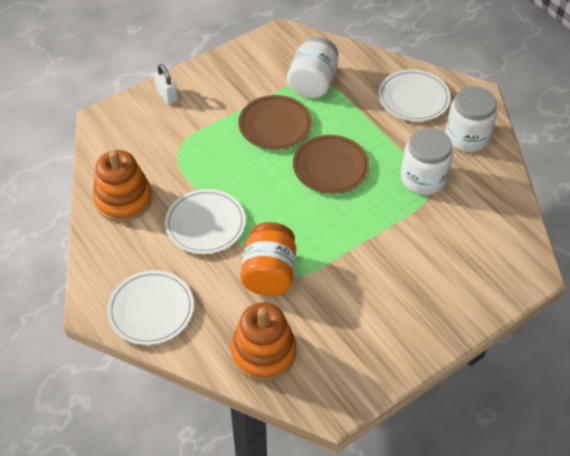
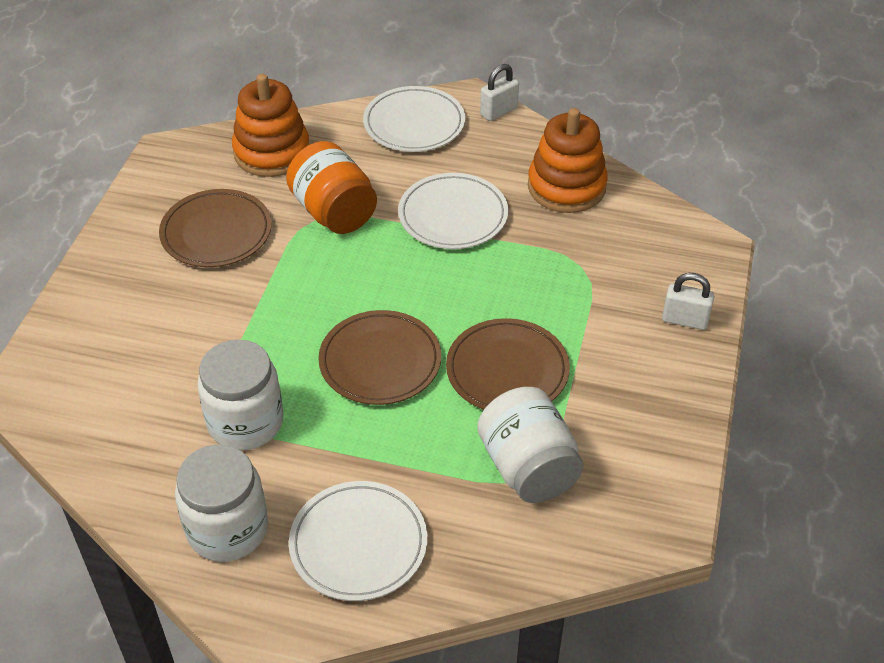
camera: 140 degrees right, 5 degrees down
none -> brown plate [159,189,272,267]
none -> white padlock [480,64,519,121]

